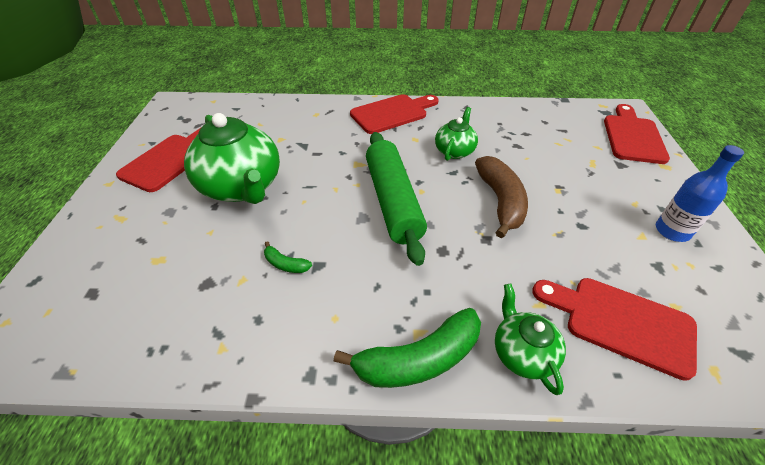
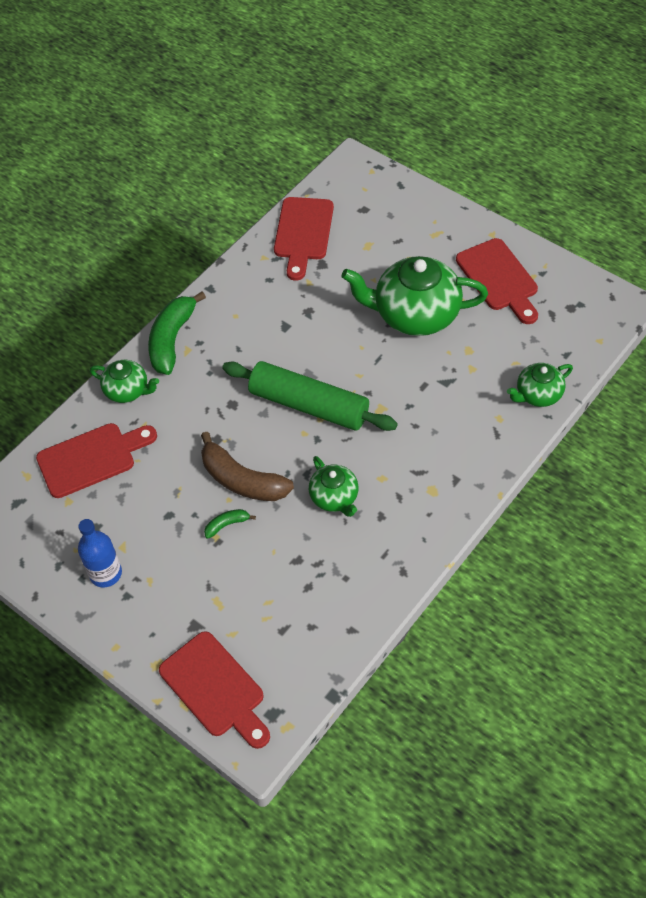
camera: 130 degrees right, 10 degrees up
green banana [264,241,312,273] -> green banana moved to [204,509,256,539]
red cutting board [350,94,439,134] -> red cutting board moved to [274,197,334,281]
none -> green teapot [507,363,573,407]

